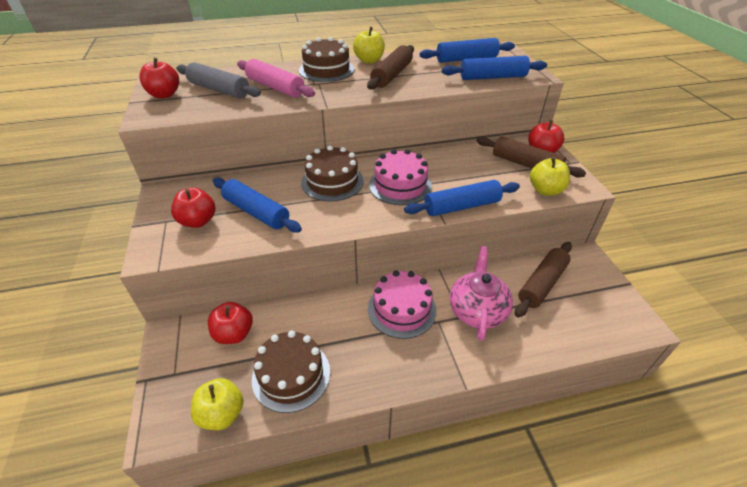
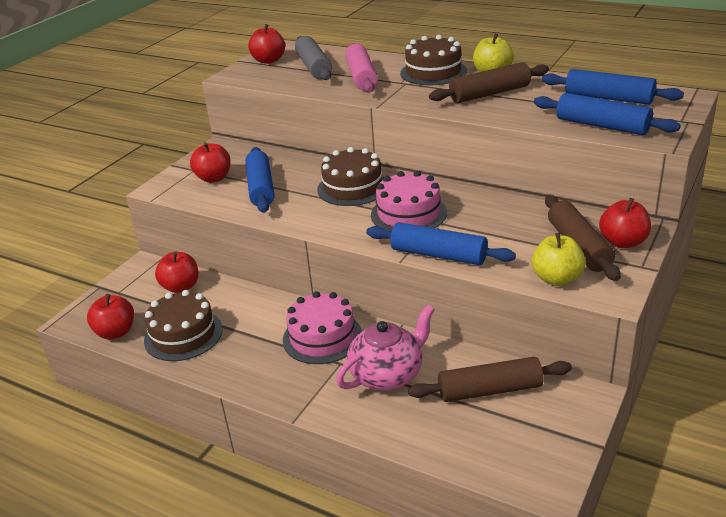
camera: 45 degrees right, 10 degrees down
yellow apple [191,378,244,430] -> red apple [87,294,134,340]

